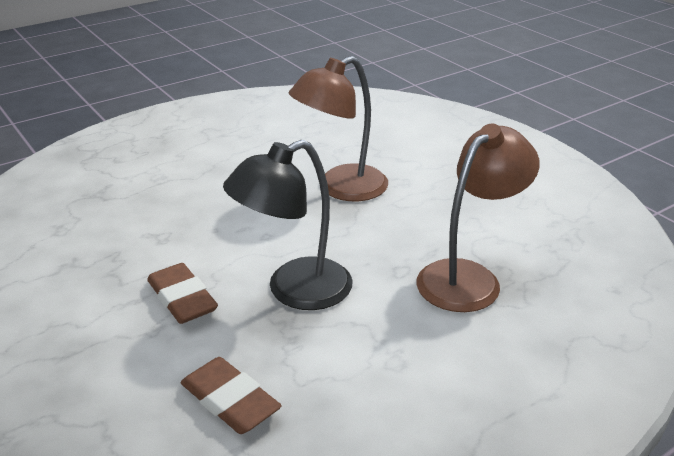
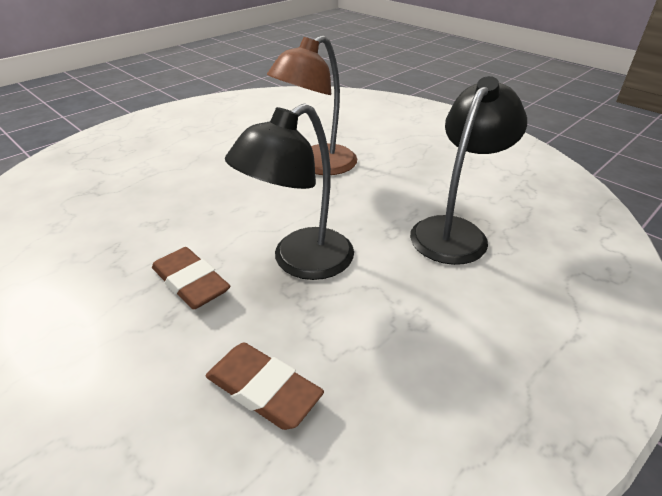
camera: 10 degrees left, 5 degrees up
brown lamp [416,124,539,312] -> black lamp [410,76,527,265]

